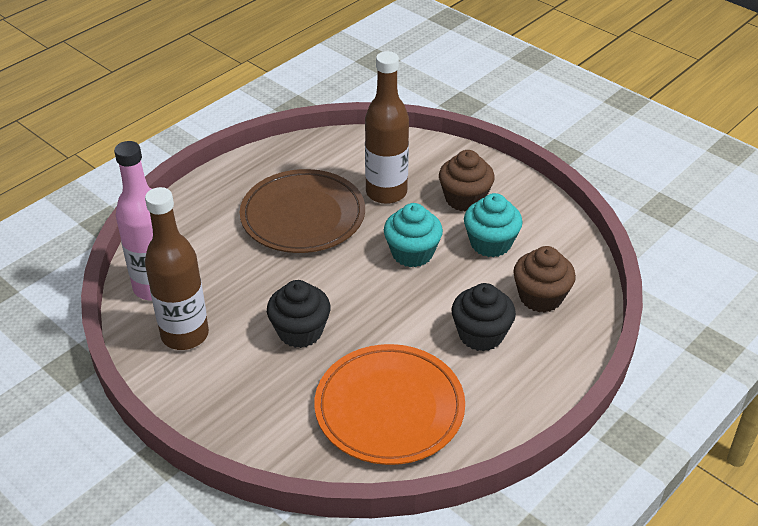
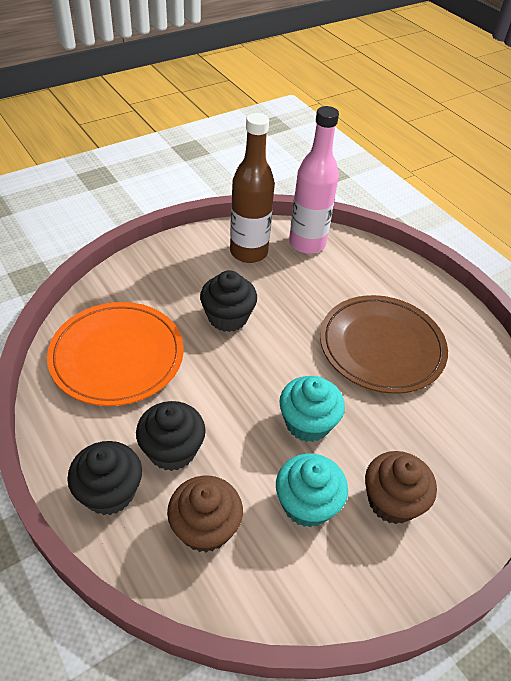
camera: 100 degrees right, 5 degrees up
brown bottle [365,51,409,204] -> none
none -> black cupcake [67,441,142,515]

